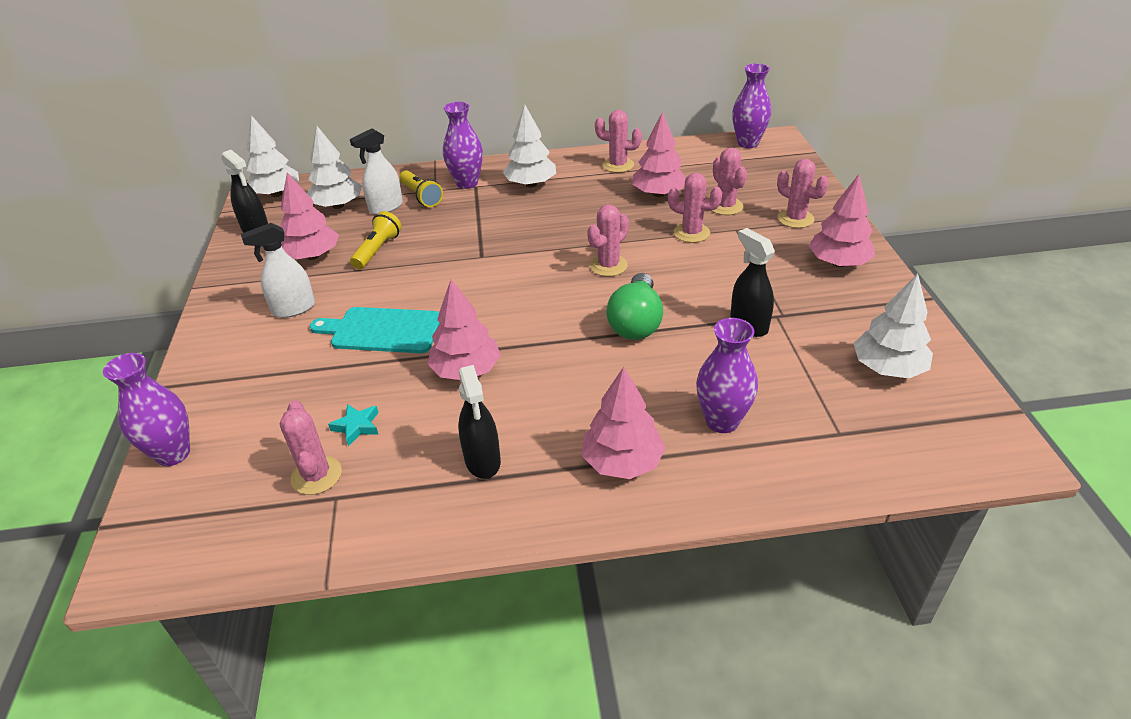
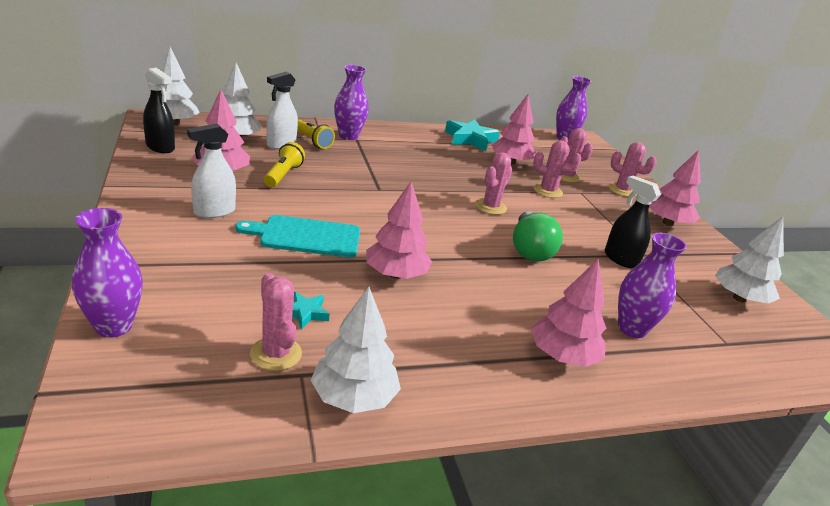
camera: 15 degrees left, 10 degrees down
black spray bottle [458,365,501,479] -> none
white tree [503,105,556,187] -> white tree moved to [310,287,401,413]
pink cactus [595,110,642,173] -> turquoise star [445,119,500,151]

